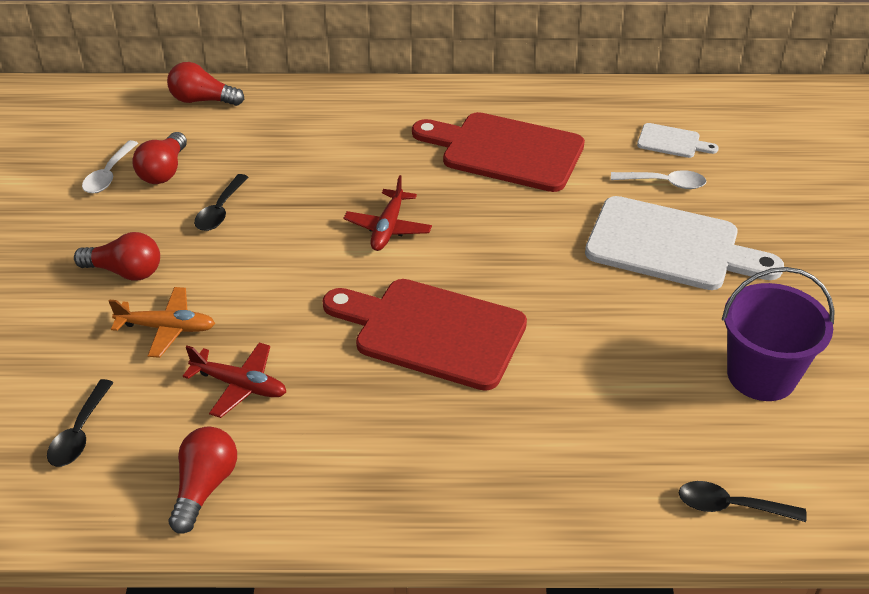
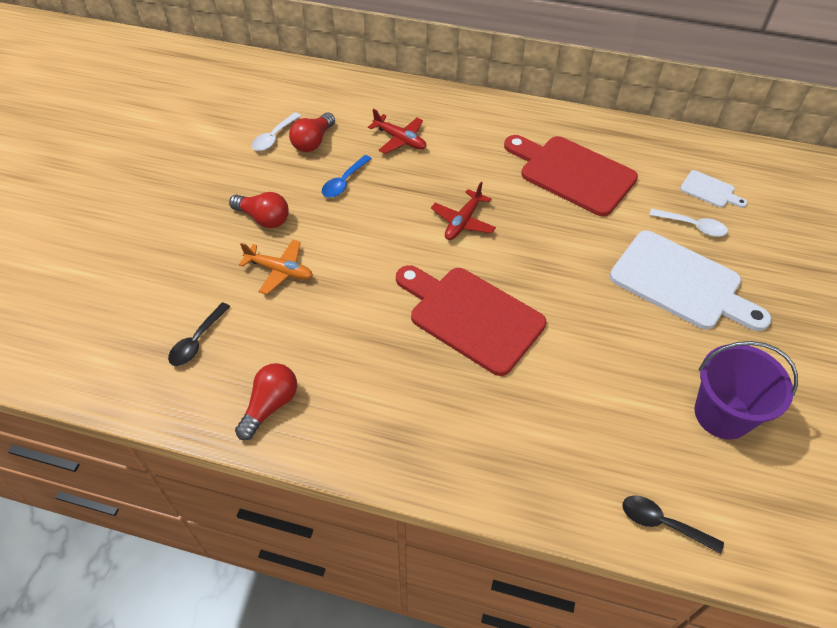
camera: 15 degrees right, 10 degrees up
red light bulb [167,62,244,106] -> none
red plane [183,342,286,418] -> red plane moved to [368,109,426,154]
black spoon [194,174,248,231] -> blue spoon [322,155,372,198]

